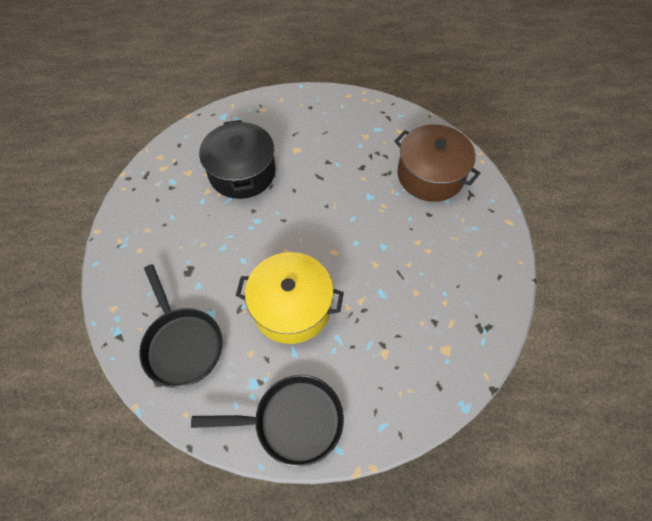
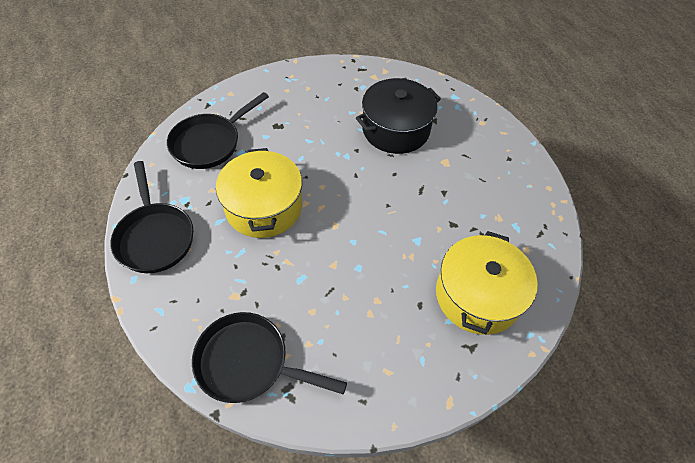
camera: 70 degrees right, 5 degrees down
brown pot [394,124,480,202] -> yellow pot [436,231,538,335]
none -> black pan [192,312,347,403]

